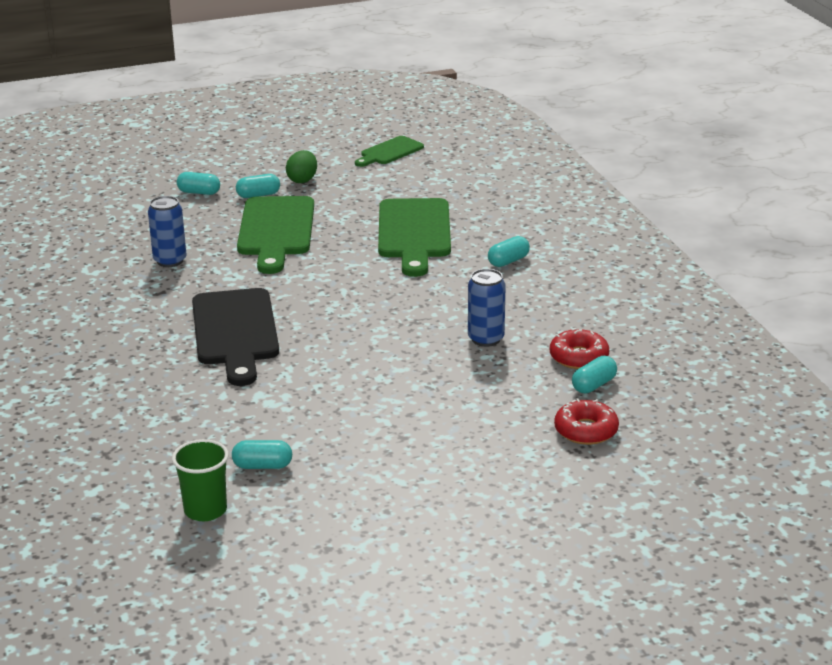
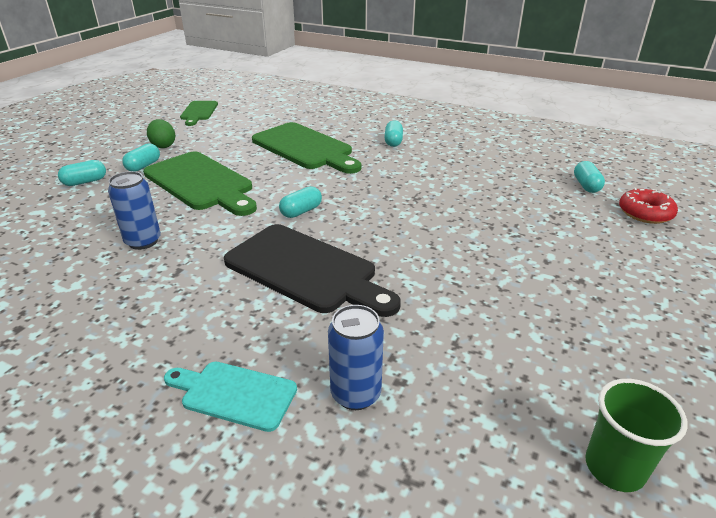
camera: 45 degrees left, 5 degrees up
turquoise capsule [232,440,292,469] -> turquoise capsule moved to [279,186,322,218]
blue can [468,269,506,347] -> blue can moved to [328,305,384,410]
red donut [550,328,609,369] -> none
none -> turquoise cutting board [164,362,297,432]

